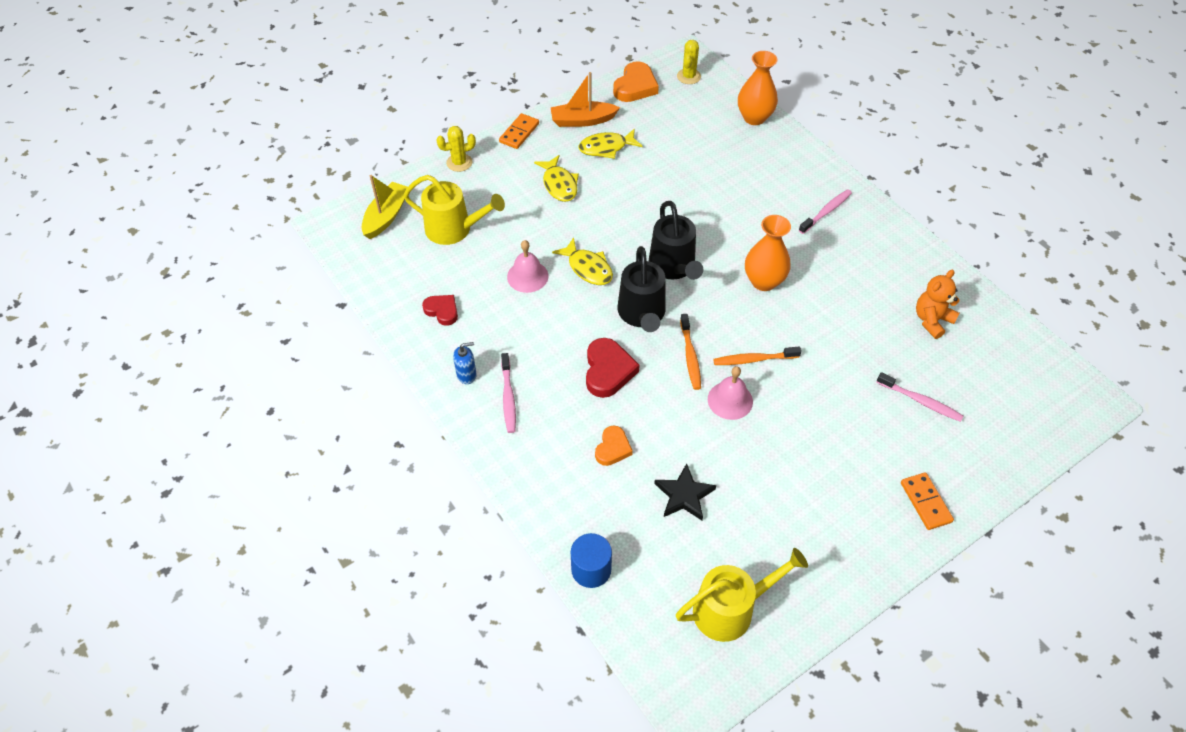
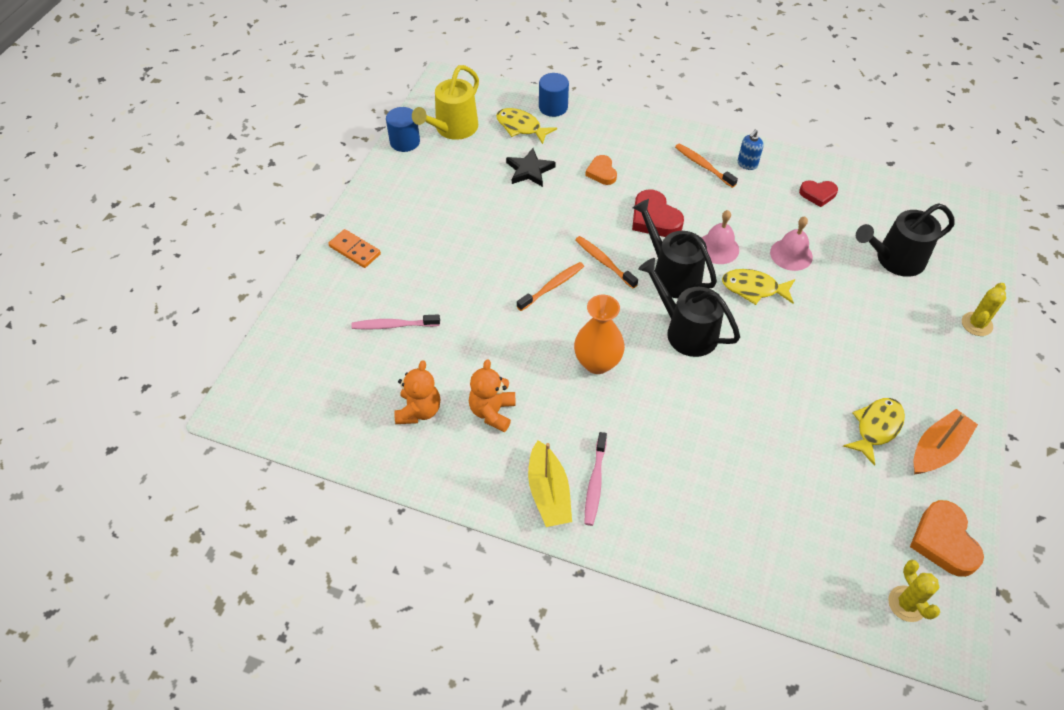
camera: 145 degrees right, 0 degrees up
yellow boat [362,175,407,239] -> yellow boat moved to [528,440,572,527]
yellow watering can [403,175,505,245] -> black watering can [856,203,954,277]
orange domino [499,113,539,149] -> none
pink toothbrush [501,353,516,433] -> orange toothbrush [675,144,738,188]
yellow fish [534,155,579,202] -> yellow fish moved to [496,108,557,144]
pink bell [708,366,753,420] -> pink bell moved to [702,210,739,264]
orange vase [738,51,778,125] -> none
none -> blue cylinder [386,107,420,152]
none -> orange teddy bear [469,359,516,432]

